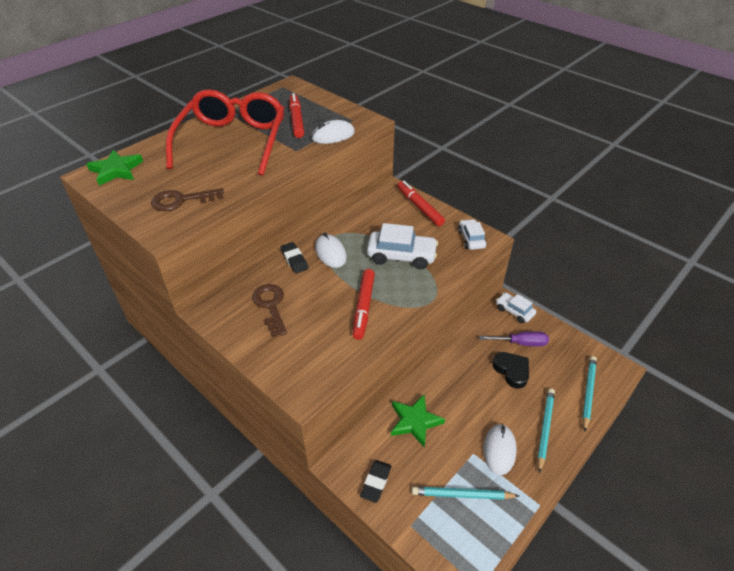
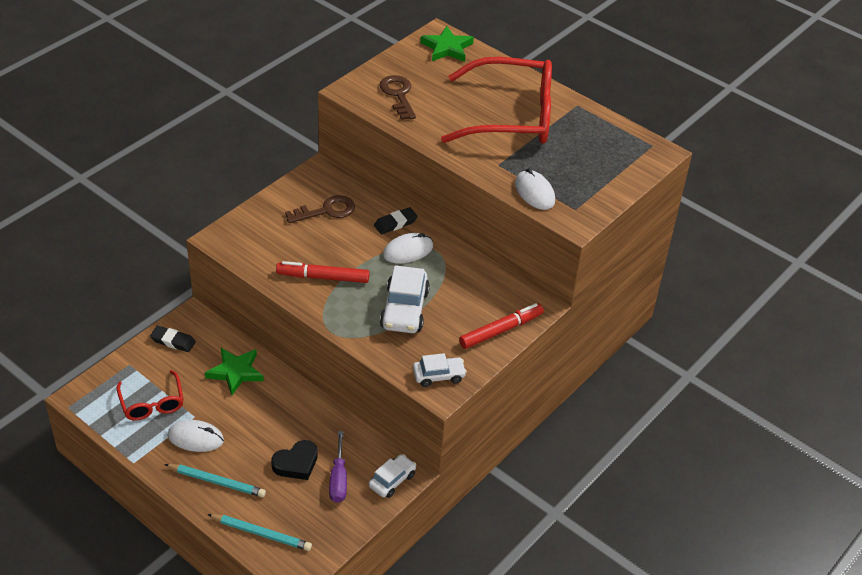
camera: 85 degrees right, 0 degrees up
red marker [289,93,305,138] -> none
turquoise pencil [412,487,519,500] -> red glasses [116,370,184,421]

